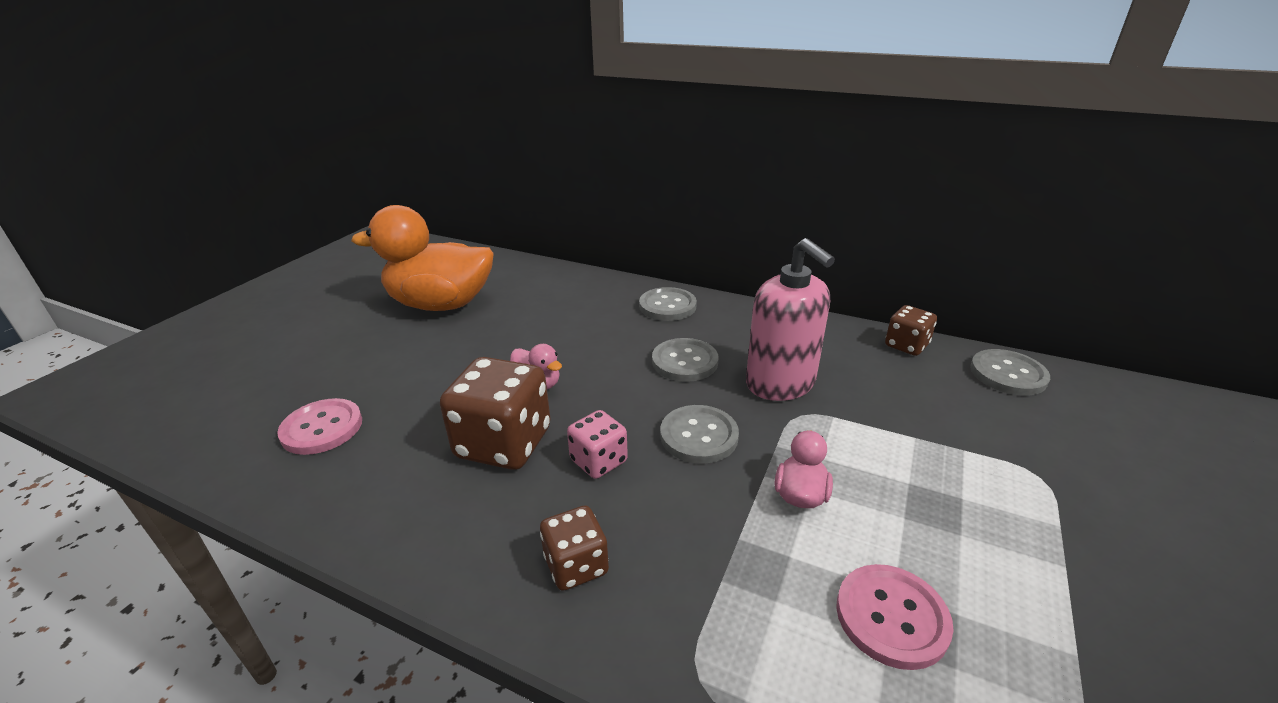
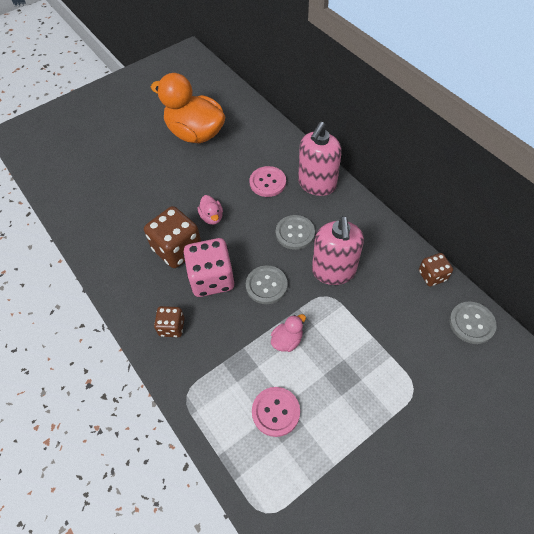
camera: 30 degrees right, 25 degrees up
pink button [277,398,362,455] -> pink button moved to [249,166,286,197]
pink dice [567,410,628,479] -> pink dice [183,238,235,297], size x1.81
grey button [639,287,697,321] -> pink soap dispenser [298,122,342,196]

